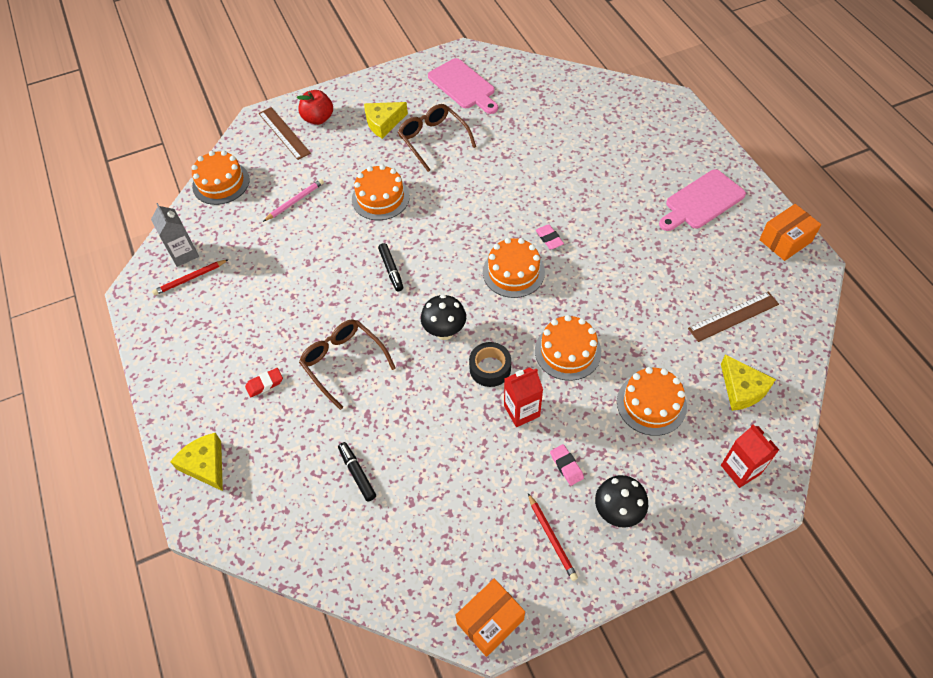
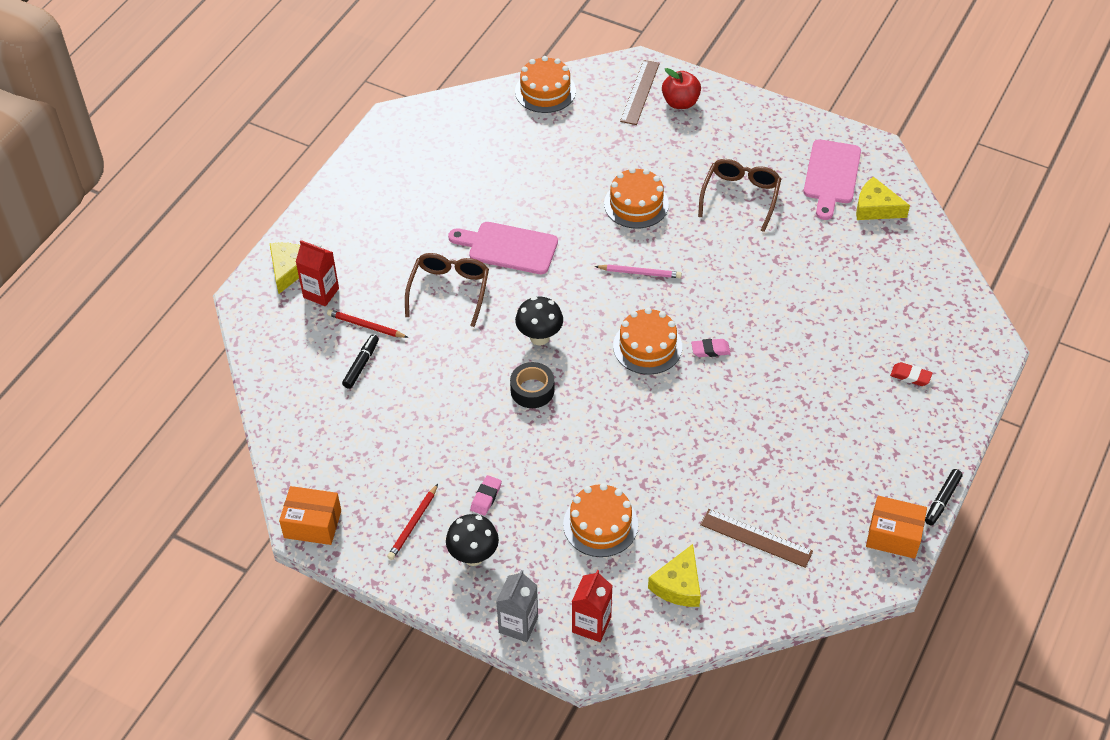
camera: 50 degrees right, 5 degrees down
grey carton [151,203,199,267] -> grey carton moved to [496,570,538,642]
red pencil [152,259,229,296] -> red pencil moved to [327,309,408,338]
red eraser [245,368,283,398] -> red eraser moved to [890,362,933,386]
pink pencil [263,179,324,222] -> pink pencil moved to [595,264,682,278]
yellow cheese [364,102,408,139] -> yellow cheese moved to [856,177,910,220]
black marker [378,243,403,291] -> black marker moved to [925,469,963,526]
red carton [504,367,543,427] -> red carton moved to [296,240,339,306]
orange cake [535,315,601,381] -> none
pink eraser [536,224,564,249] -> pink eraser turned 60 degrees clockwise [691,339,731,357]
pink cutting board [659,169,746,231] -> pink cutting board moved to [448,222,558,274]

